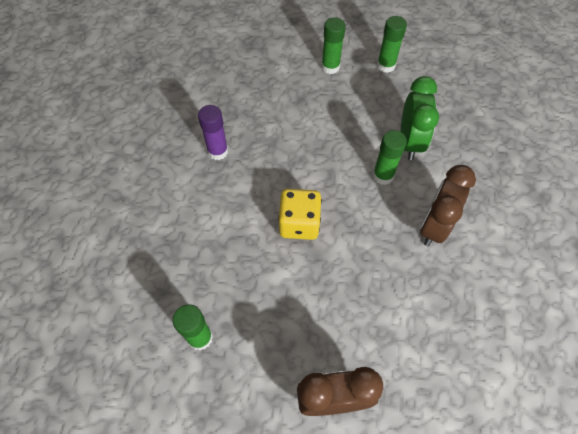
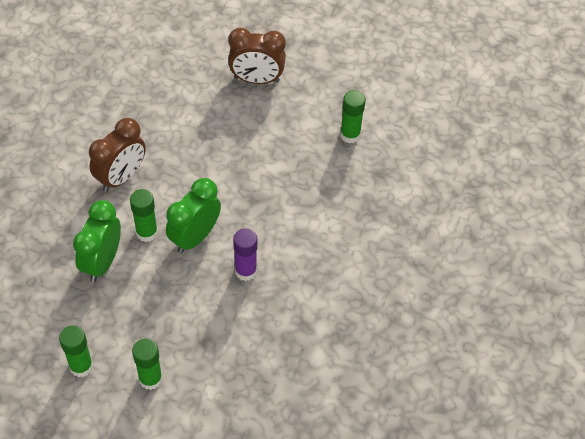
camera: 170 degrees left, 5 degrees down
purple glue stick [198,105,228,160] -> purple glue stick moved to [233,228,258,281]
yellow dice [278,189,322,240] -> none
none -> green clock [166,178,221,254]

